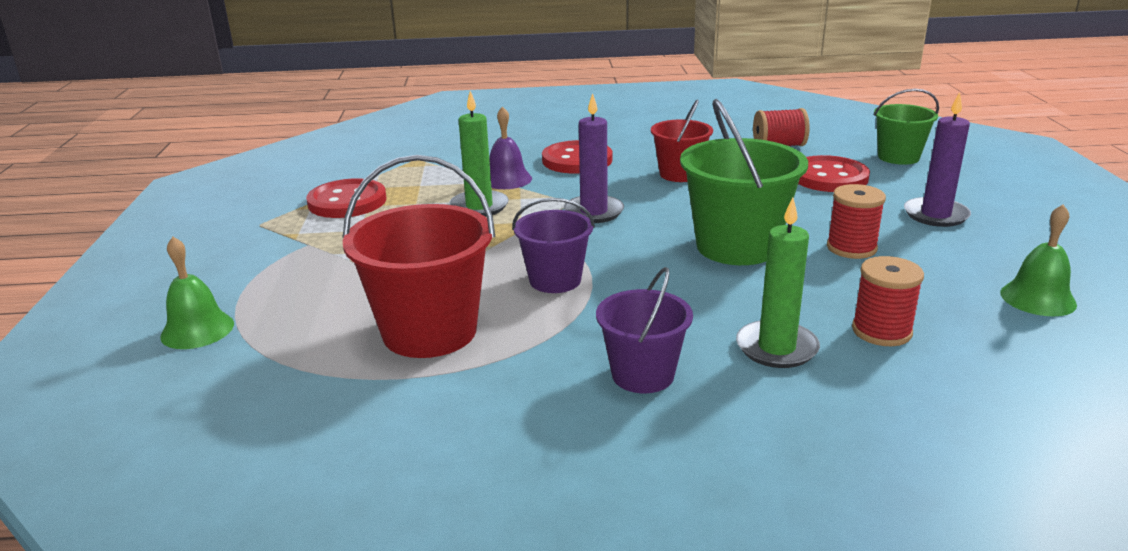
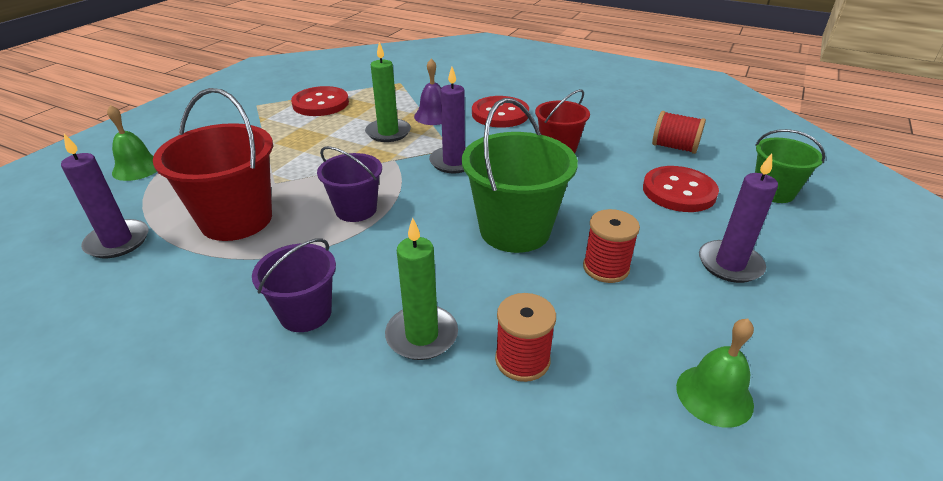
camera: 30 degrees right, 10 degrees up
none -> purple candle [61,133,148,258]

